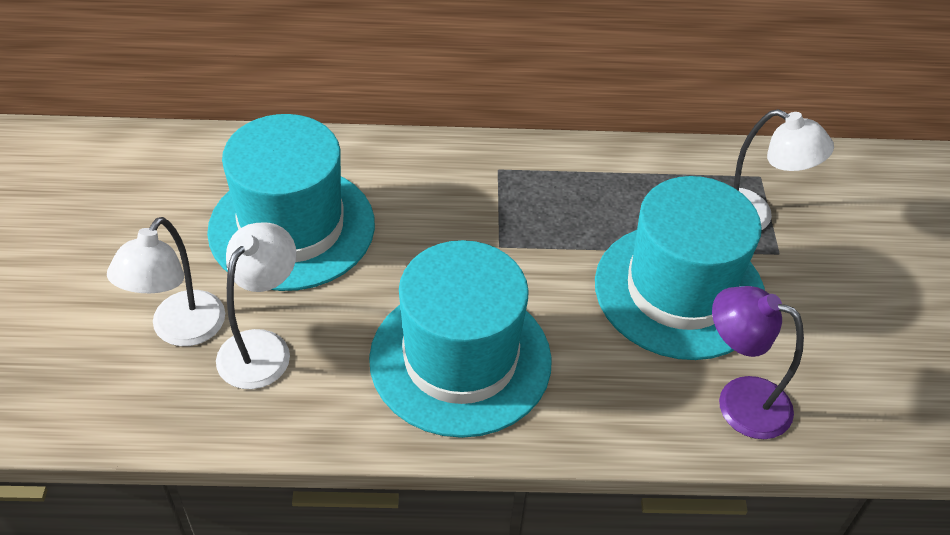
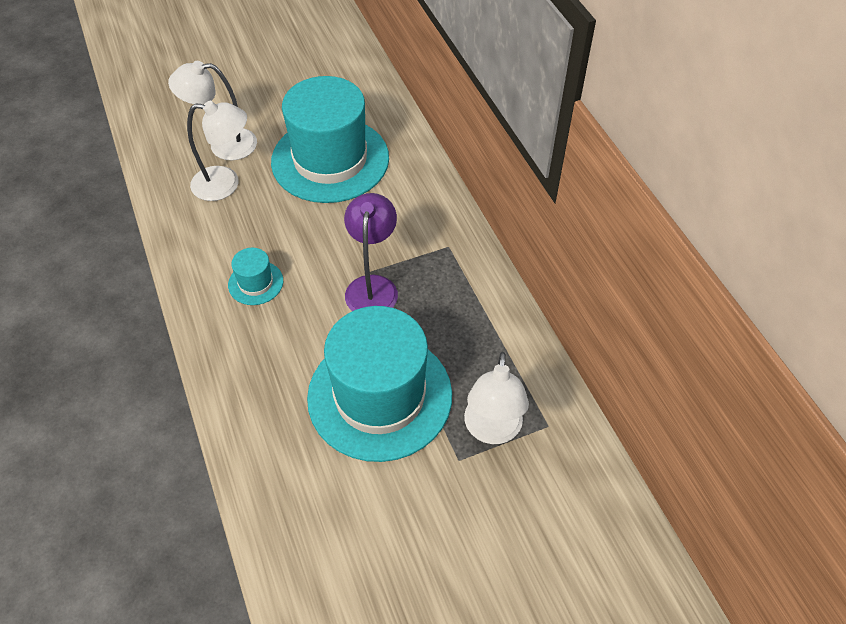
camera: 70 degrees right, 5 degrees up
turquoise hat [369,240,552,438] -> turquoise hat [228,248,283,305], size x0.42
purple lamp [712,286,804,439] -> purple lamp moved to [344,193,398,311]

